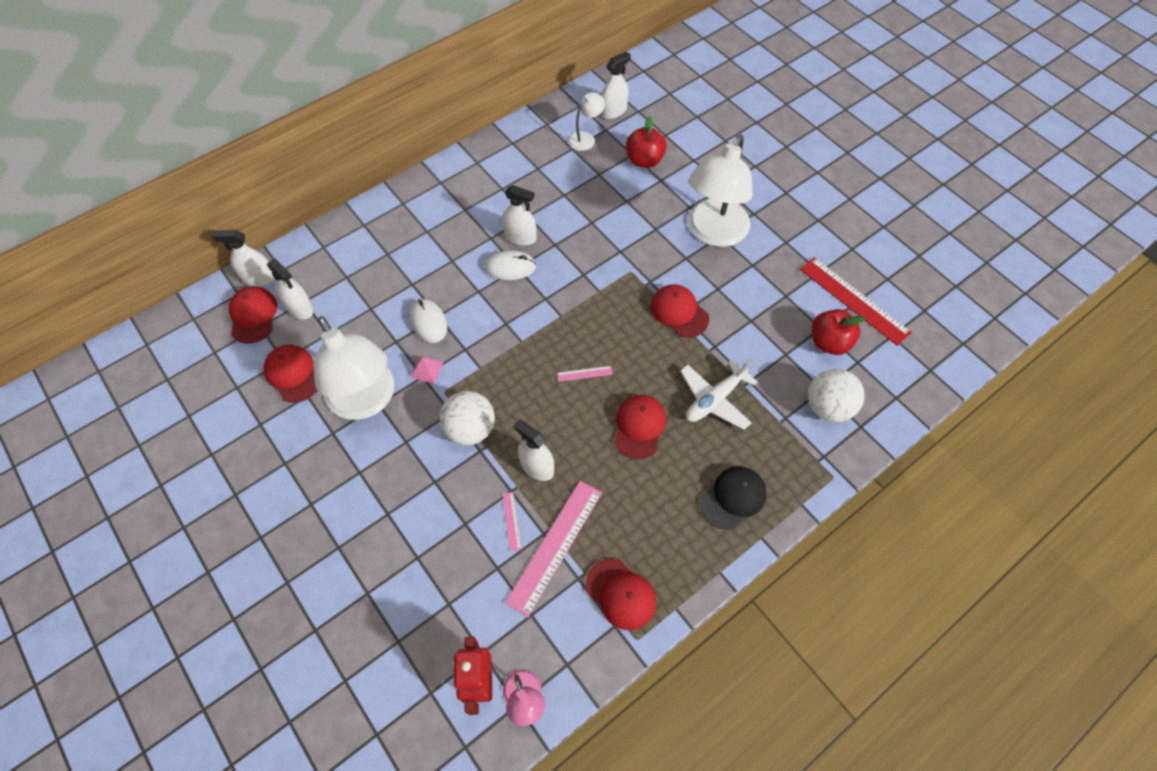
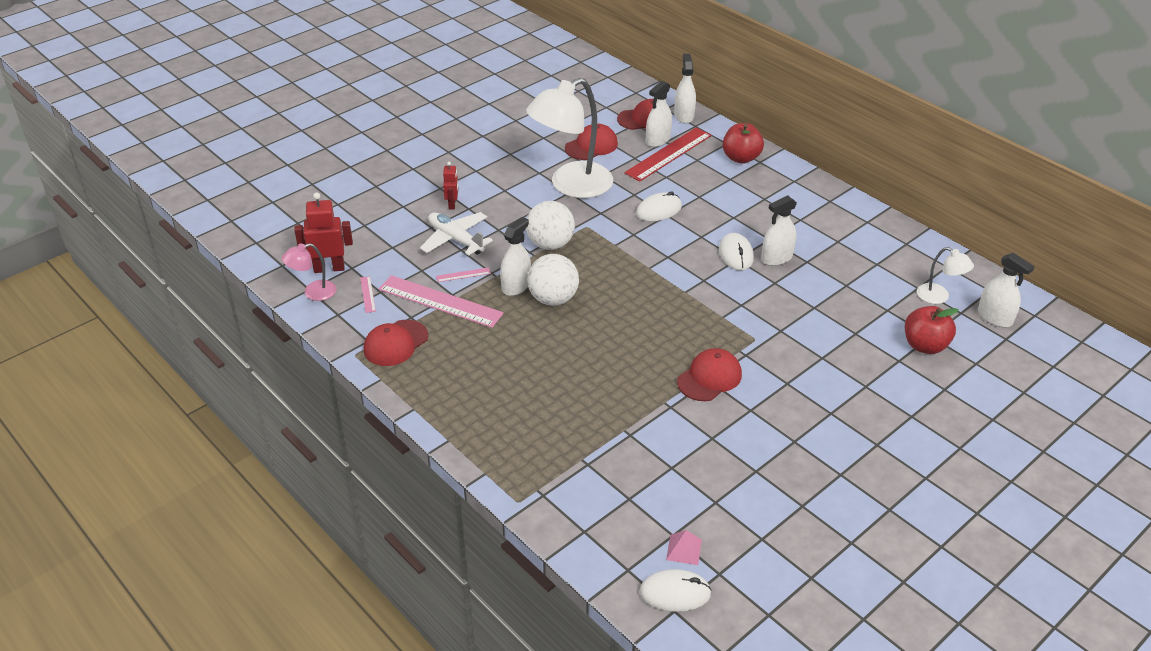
camera: 85 degrees right, 20 degrees down
pink pyramid [411,356,444,384] -> pink pyramid moved to [666,530,702,565]
white spray bottle [502,185,537,246] -> white spray bottle turned 45 degrees clockwise [761,195,797,266]
pink ruler [557,366,613,382] -> pink ruler moved to [360,276,376,313]
red cap [614,395,666,459] -> none
white plane [680,359,757,430] -> white plane moved to [420,212,493,256]
white lamp [688,135,753,247] -> none
black cap [700,466,767,530] -> none
red ruler [800,257,912,346] -> red ruler moved to [624,127,712,182]
white ball [808,369,865,422] -> white ball moved to [527,254,579,306]
red apple [812,309,866,355] -> red apple moved to [723,123,764,164]
none -> red robot [443,162,458,209]
none -> white mouse [639,569,712,612]

